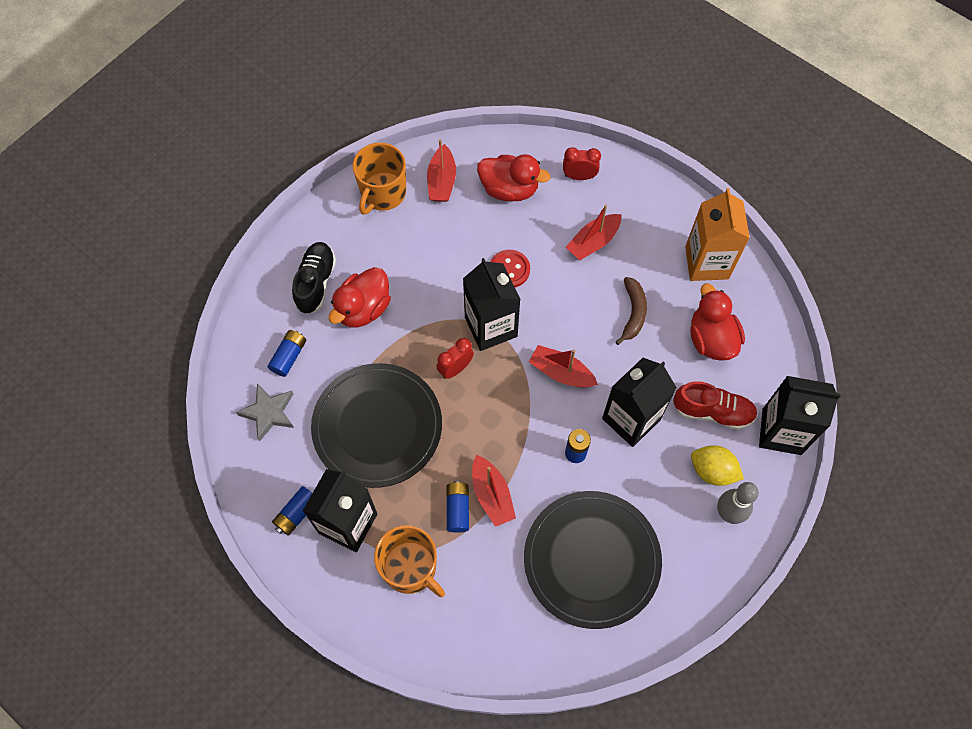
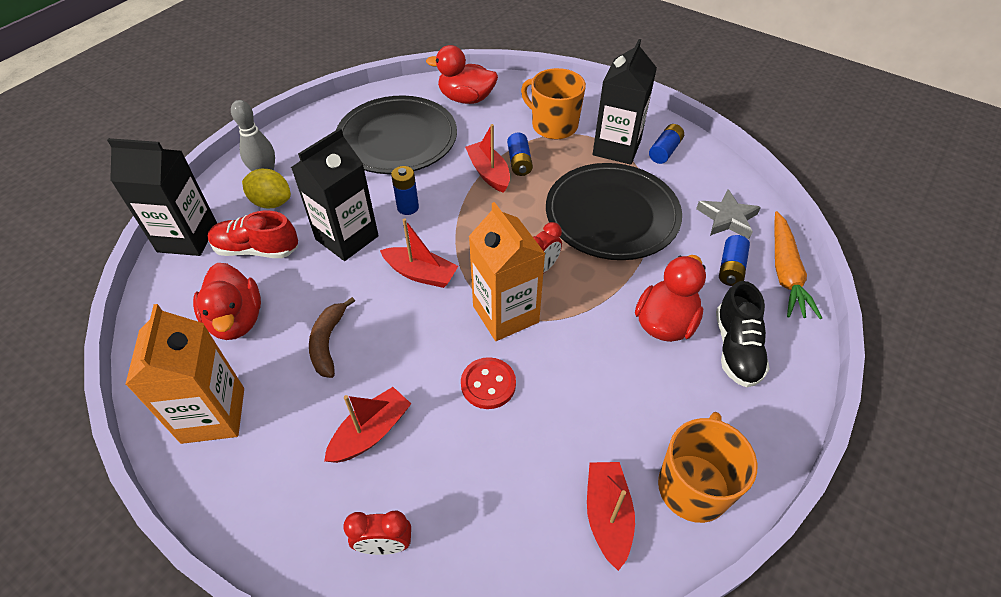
camera: 175 degrees right, 15 degrees down
black carton [463,258,521,351] -> orange carton [469,202,545,341]
red duck [477,154,550,201] -> red duck moved to [426,45,498,104]
none -> orange carrot [774,211,822,319]

